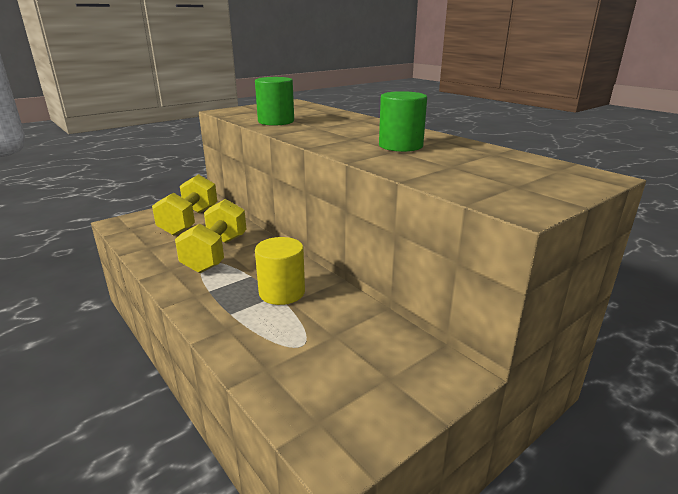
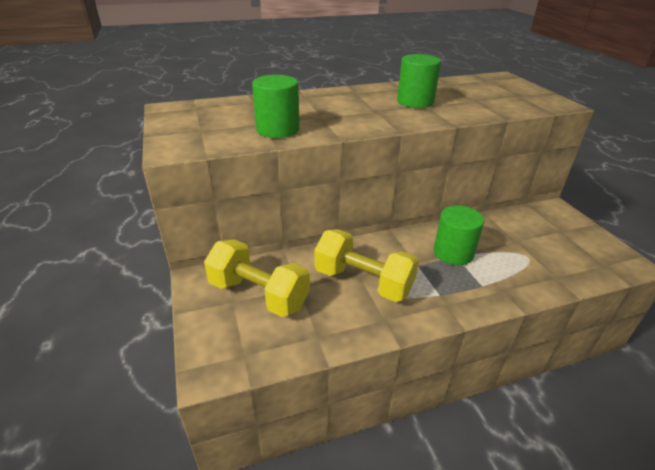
camera: 70 degrees left, 10 degrees up
yellow cylinder [255,237,305,305] -> green cylinder [434,205,484,265]

